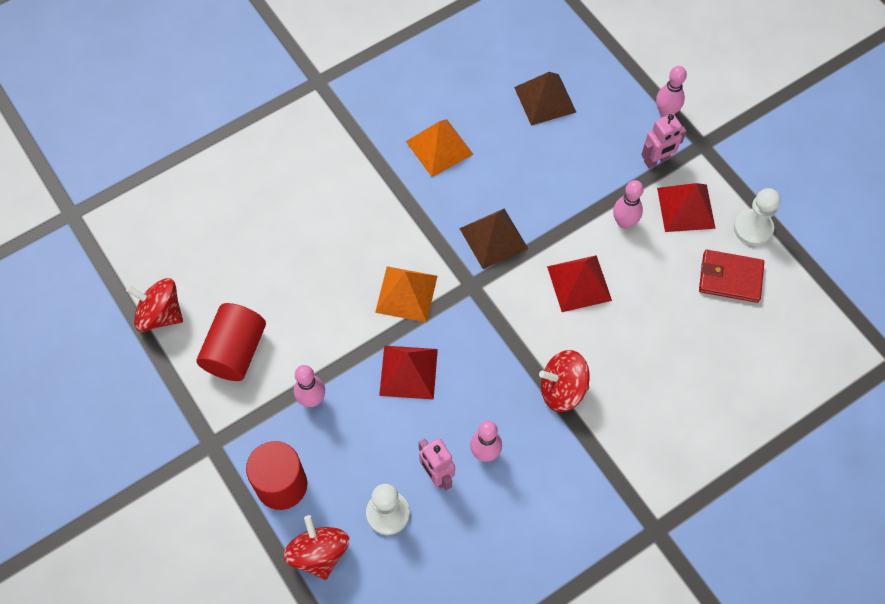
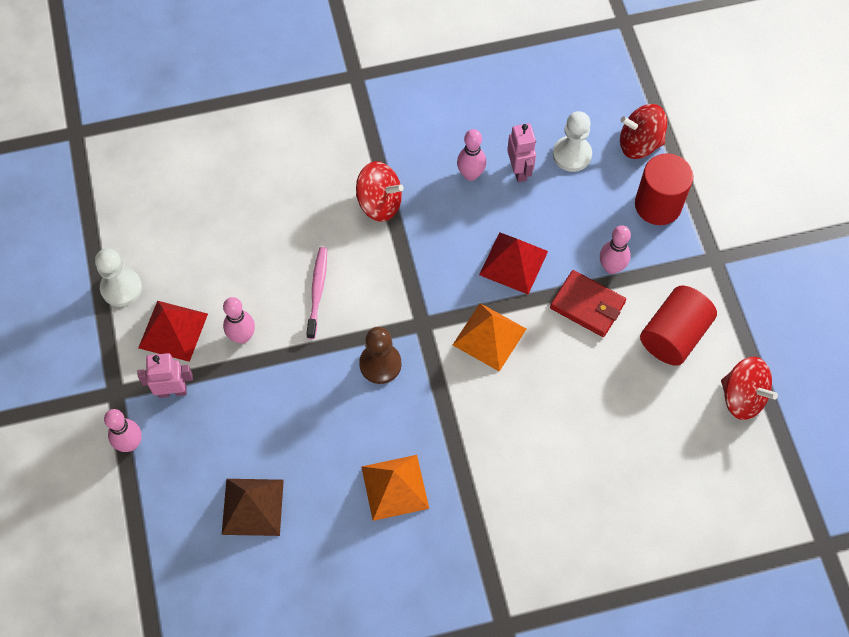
camera: 160 degrees left, 0 degrees up
red spinning top [283,515,349,580] -> red spinning top turned 90 degrees clockwise [620,104,667,159]
brown pyramid [459,209,528,269] -> brown pawn [359,327,401,384]
red pyramid [547,255,612,312] -> pink toothbrush [306,247,327,339]
red wallet [699,250,764,303] -> red wallet moved to [550,270,626,337]

